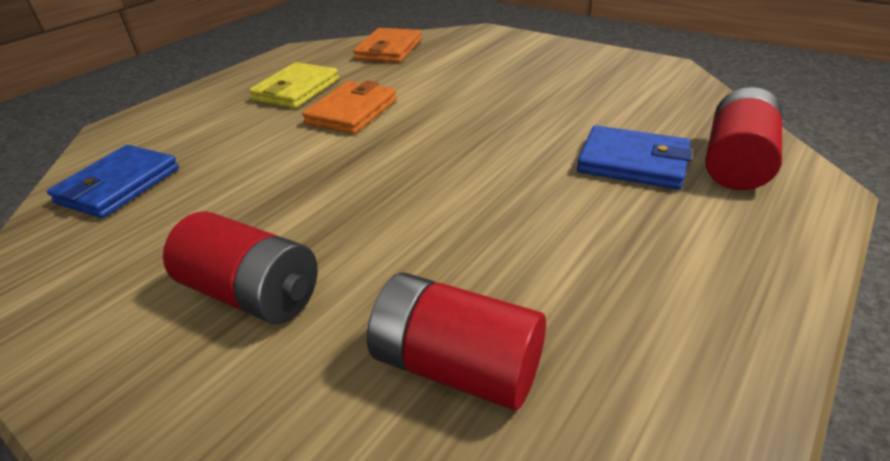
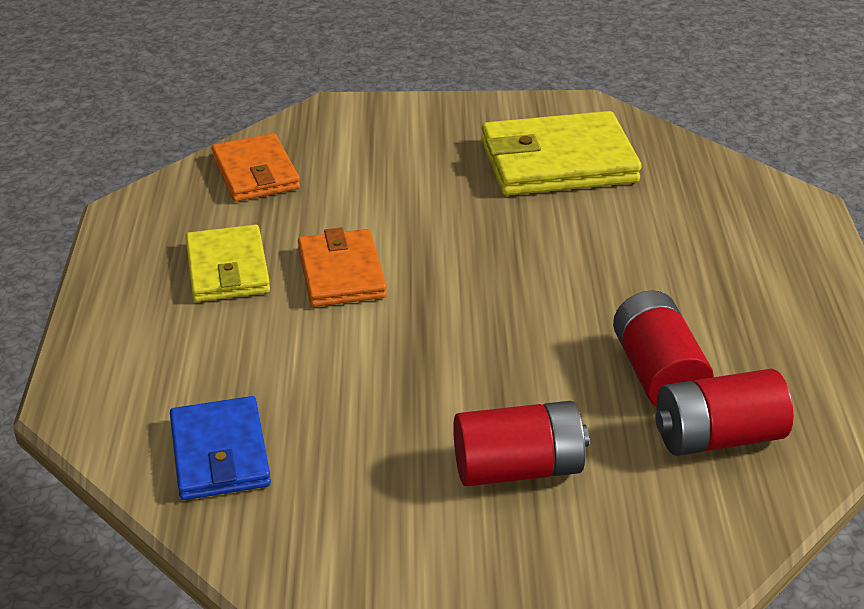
camera: 40 degrees left, 0 degrees up
blue wallet [577,125,693,189] -> none
red battery [706,87,782,190] -> red battery moved to [613,290,714,407]
none -> yellow wallet [481,111,642,195]

